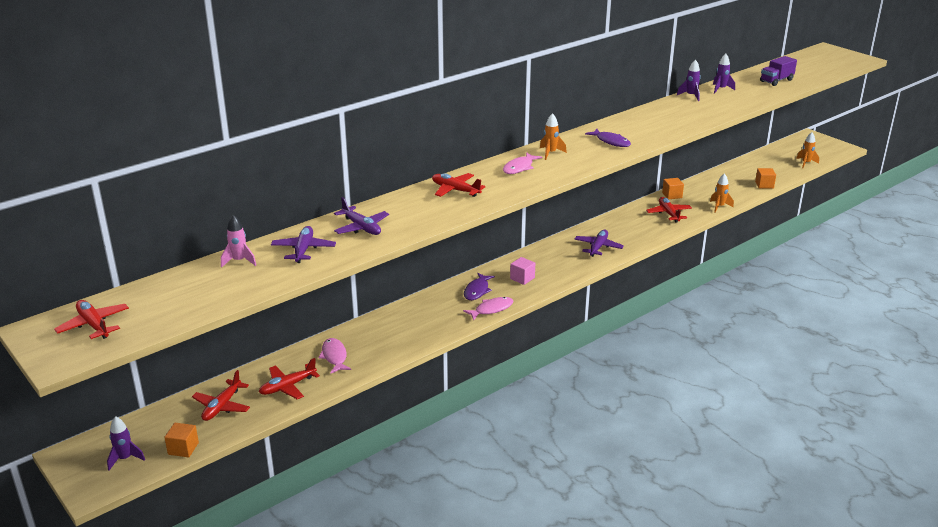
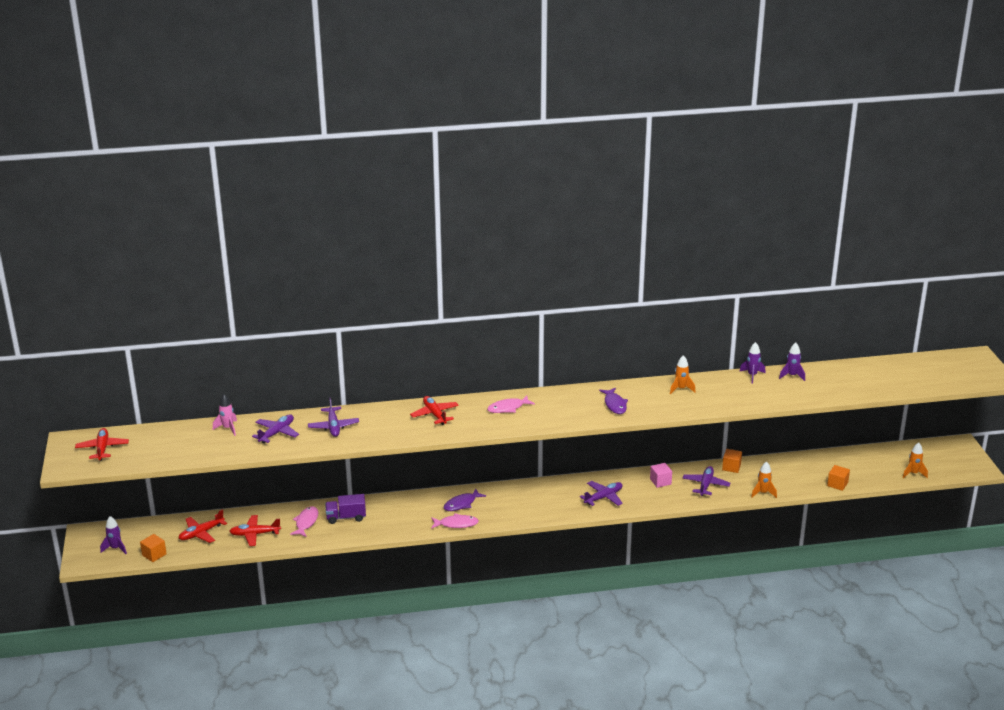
camera: 30 degrees right, 0 degrees up
pink cube [510,257,535,285] -> pink cube moved to [650,463,672,488]
orange rocket [540,113,567,160] -> orange rocket moved to [670,355,696,394]
red plane [646,197,692,223] -> purple plane [682,466,730,496]
purple truck [760,56,797,86] -> purple truck moved to [325,494,366,524]

